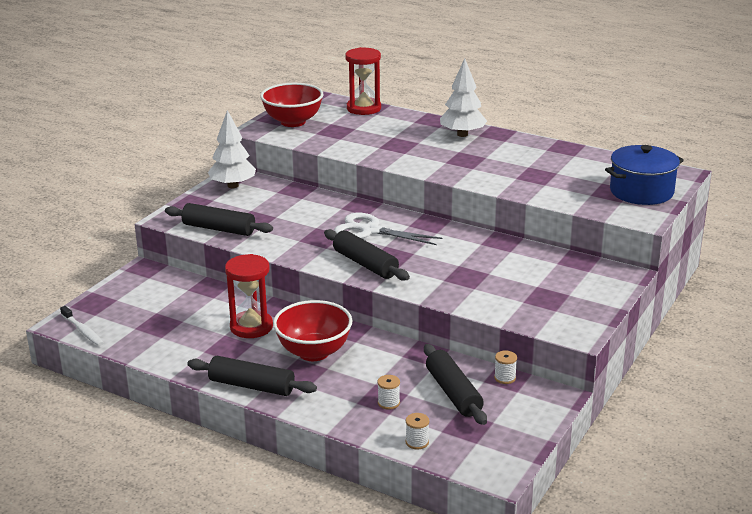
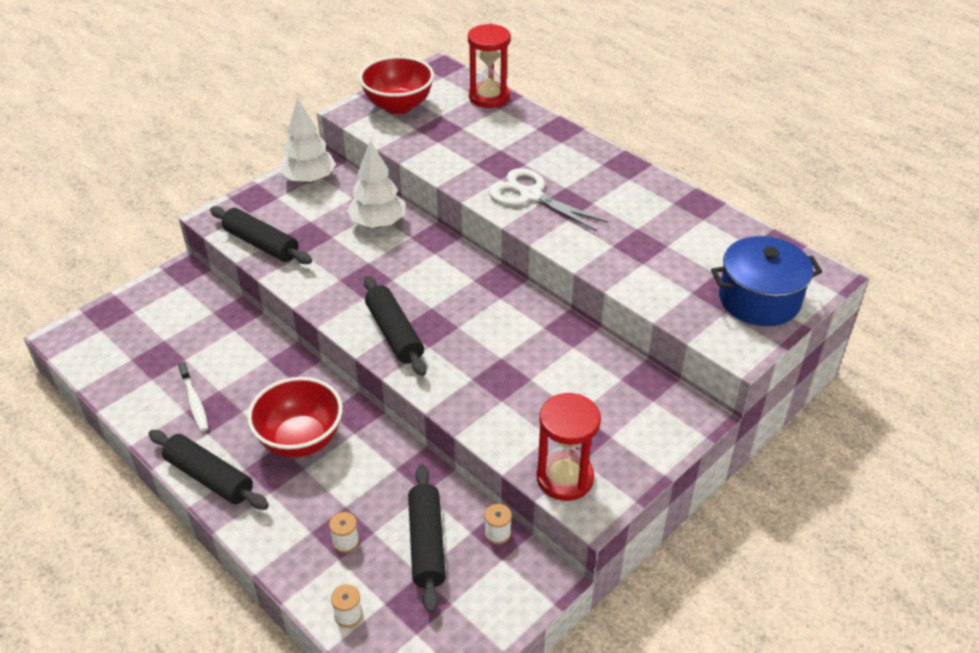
camera: 15 degrees right, 15 degrees up
white toothbrush [60,306,104,346] -> white toothbrush moved to [178,362,208,432]
red hourglass [225,254,273,338] -> red hourglass moved to [536,393,601,501]
white scissors [334,213,442,245] -> white scissors moved to [488,168,608,231]
white tree [440,58,487,137] -> white tree moved to [347,140,405,228]

